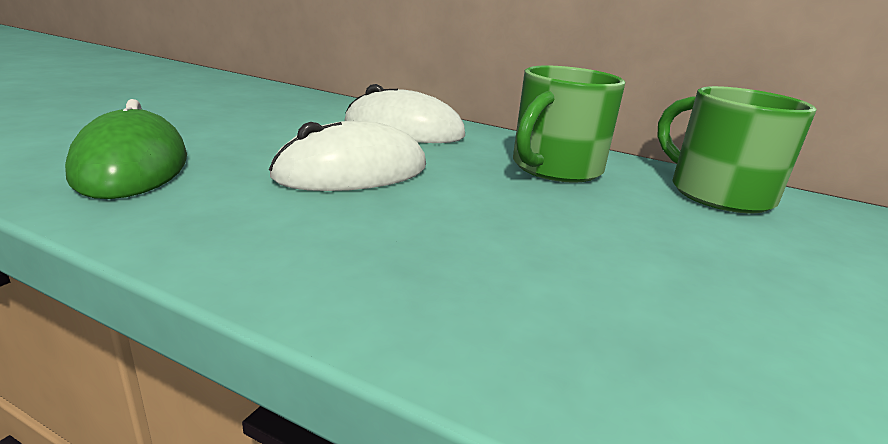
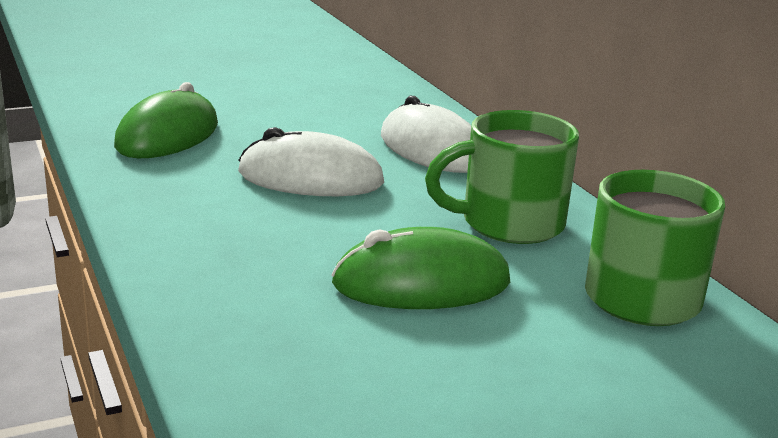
camera: 40 degrees right, 0 degrees up
none -> green mouse [331,227,510,309]

